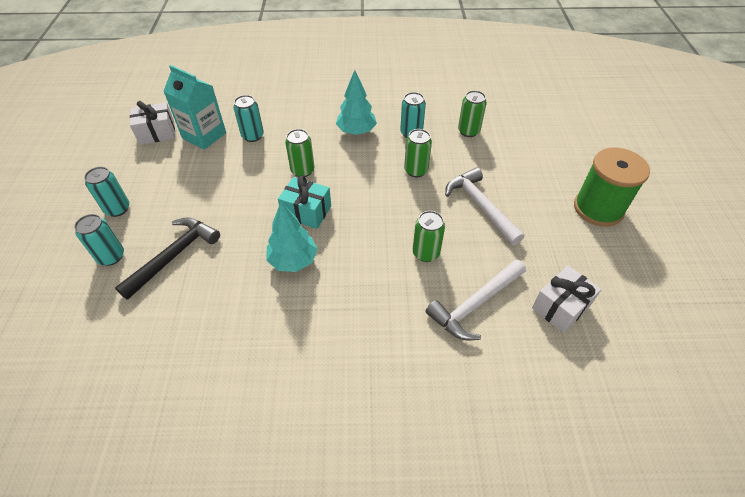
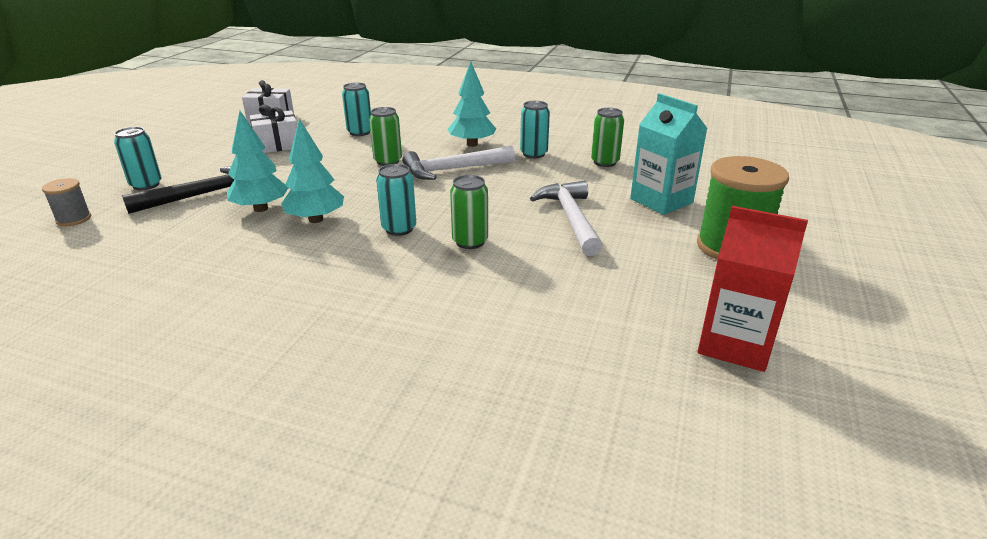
camera: 20 degrees right, 20 degrees down
turquoise can [84,167,129,217] -> turquoise can moved to [376,164,416,236]
turquoise carton [163,65,226,150] -> turquoise carton moved to [630,93,708,215]
turquoise gift [278,175,331,229] -> none
green can [404,129,432,177] -> none
white hammer [426,259,526,340] -> white hammer moved to [402,146,515,180]
white gift [532,266,601,333] -> white gift moved to [250,104,297,153]
none -> grey spool [42,178,91,226]
none -> turquoise tree [227,111,288,212]
none -> red carton [698,206,808,372]

